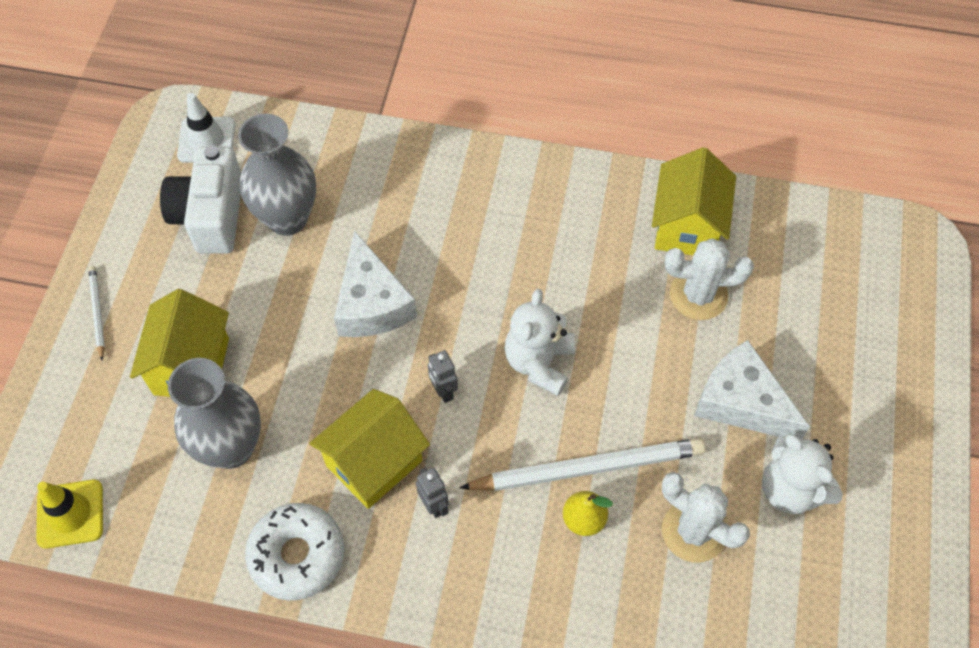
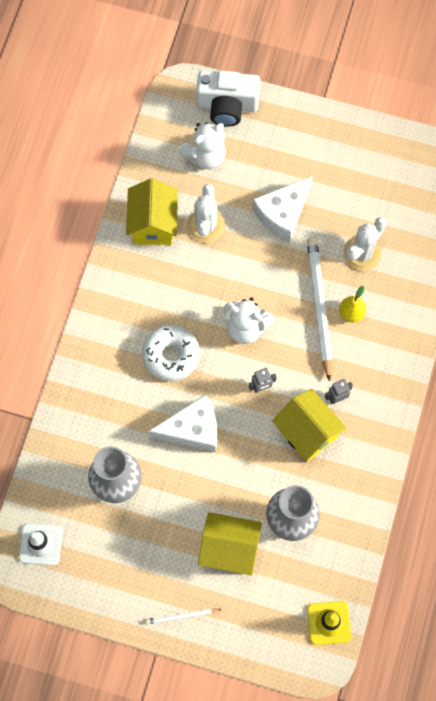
camera: 85 degrees left, 10 degrees up
white camera [160,146,241,254] -> white camera moved to [196,70,260,127]
white donut [245,503,344,601] -> white donut moved to [142,325,200,381]
yellow house [652,147,736,255] -> yellow house turned 75 degrees clockwise [126,178,178,245]
white teddy bear [762,434,843,514] -> white teddy bear moved to [179,122,226,169]

